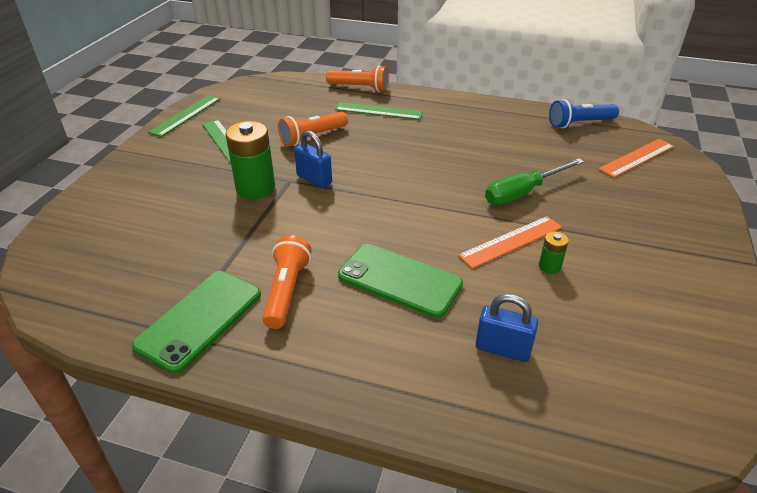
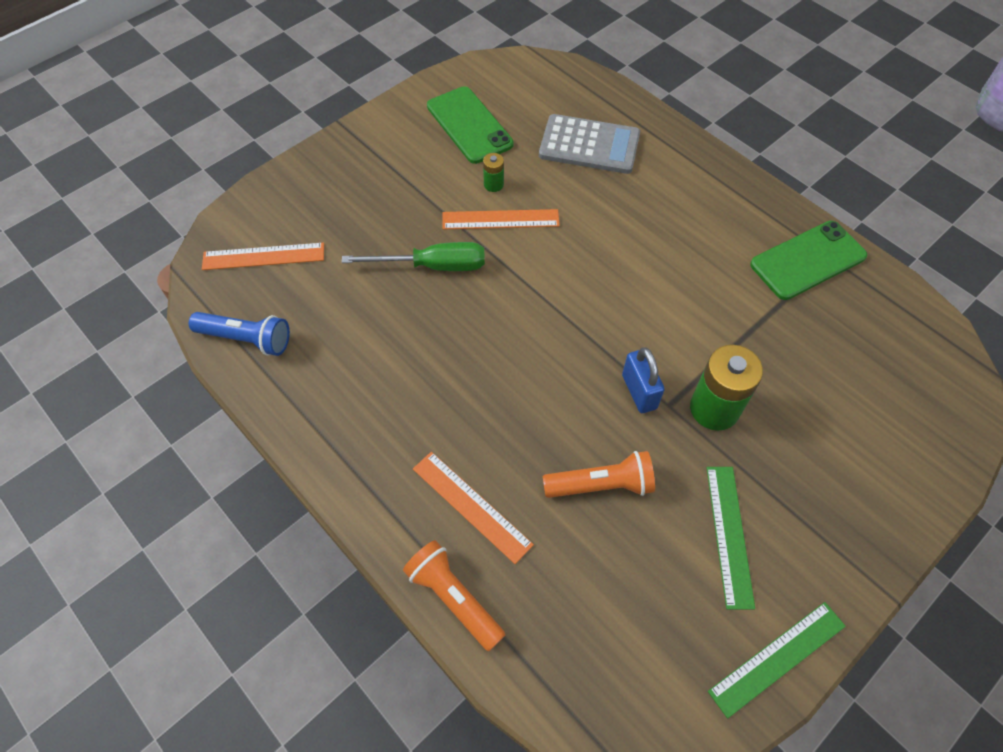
camera: 150 degrees left, 20 degrees up
orange flashlight [262,235,311,329] -> none
green ruler [335,102,423,120] -> orange ruler [413,452,534,564]
green phone [338,244,463,318] -> green phone moved to [427,86,514,164]
blue padlock [476,294,538,362] -> grey calculator [539,114,640,174]

